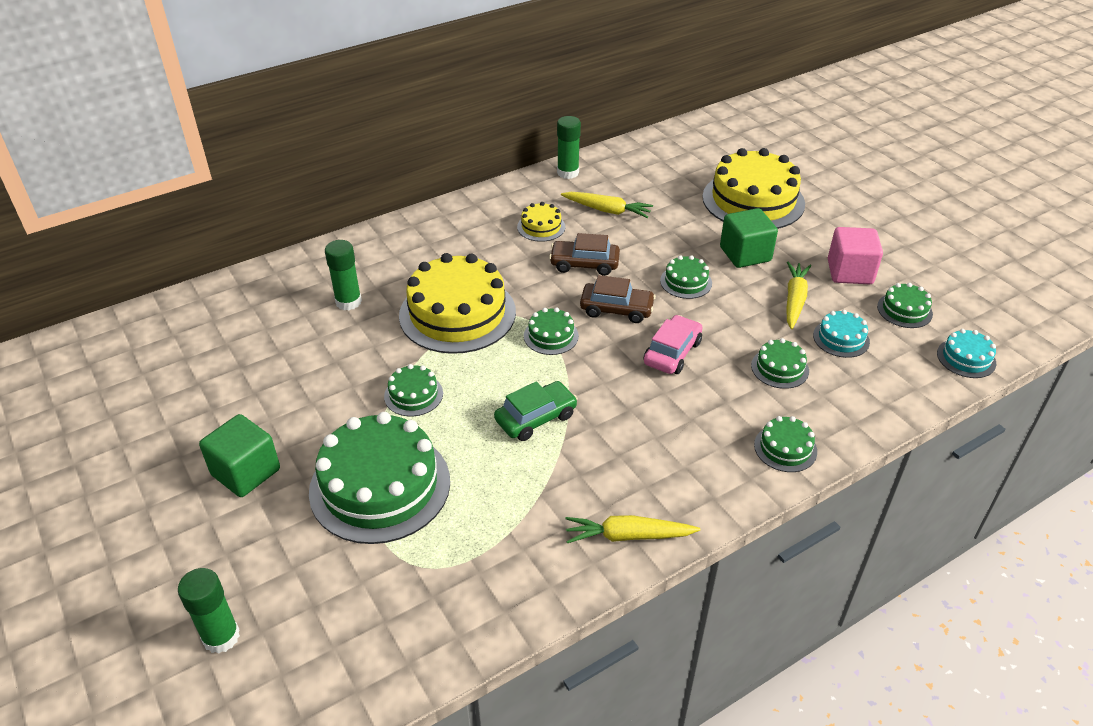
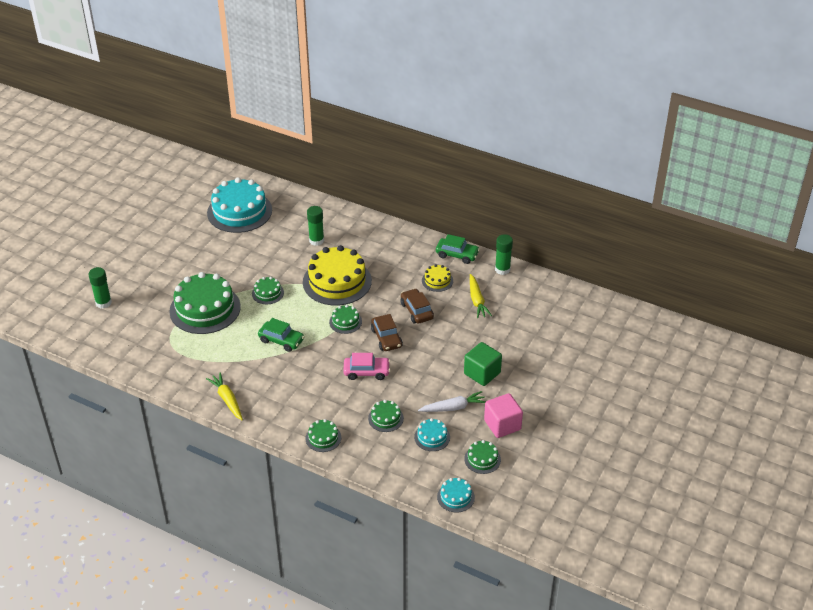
camera: 60 degrees right, 0 degrees up
green cube [199,414,280,497] -> none
green cake [660,255,712,299] -> none
yellow cake [702,148,805,229] -> none
yellow carrot [787,261,811,329] -> white carrot [418,391,485,412]
none -> turquoise cake [207,177,272,233]
none -> green car [436,234,480,264]

